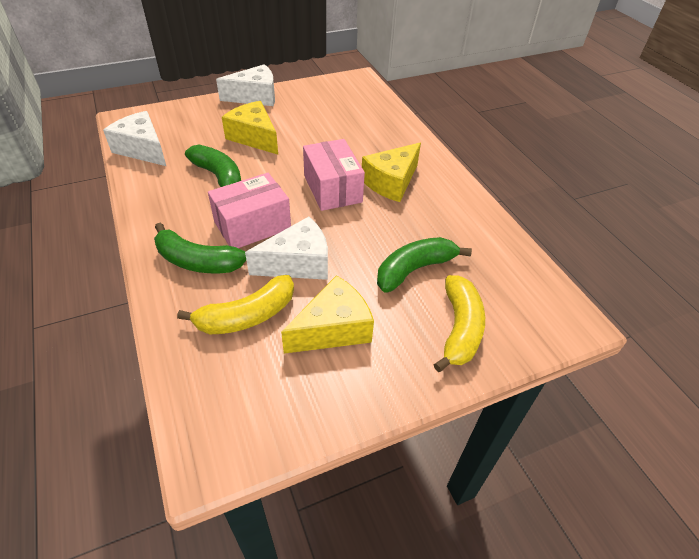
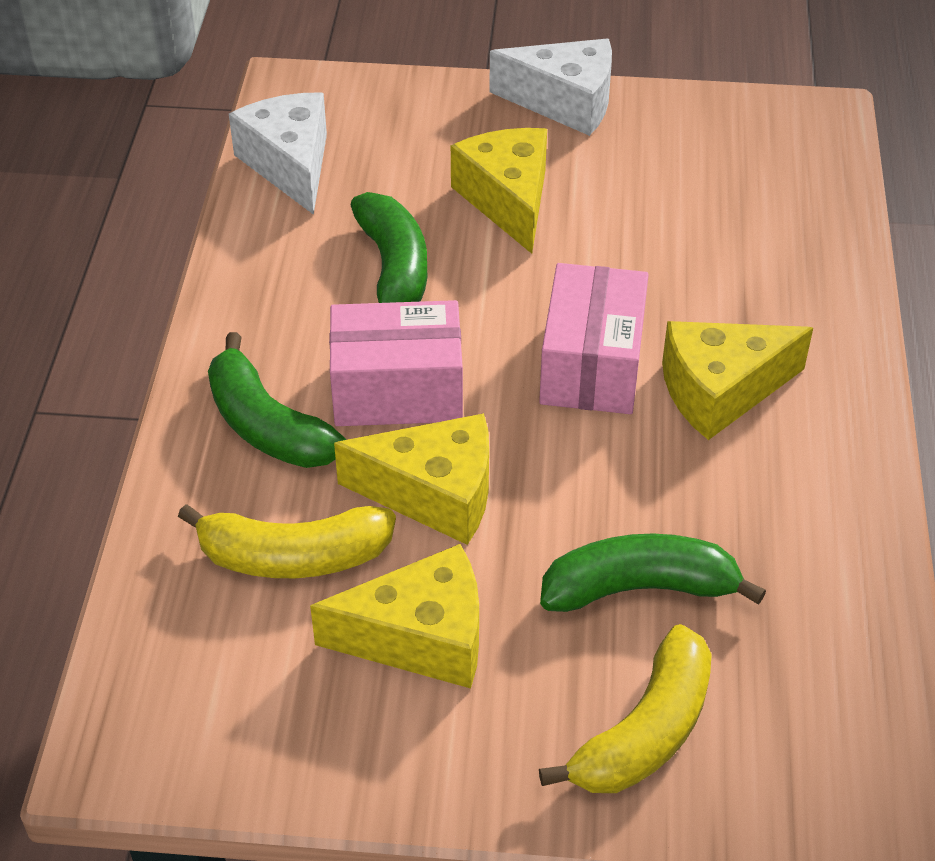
camera: 30 degrees right, 0 degrees up
white cheese [245,217,328,280] -> yellow cheese [334,413,489,545]

